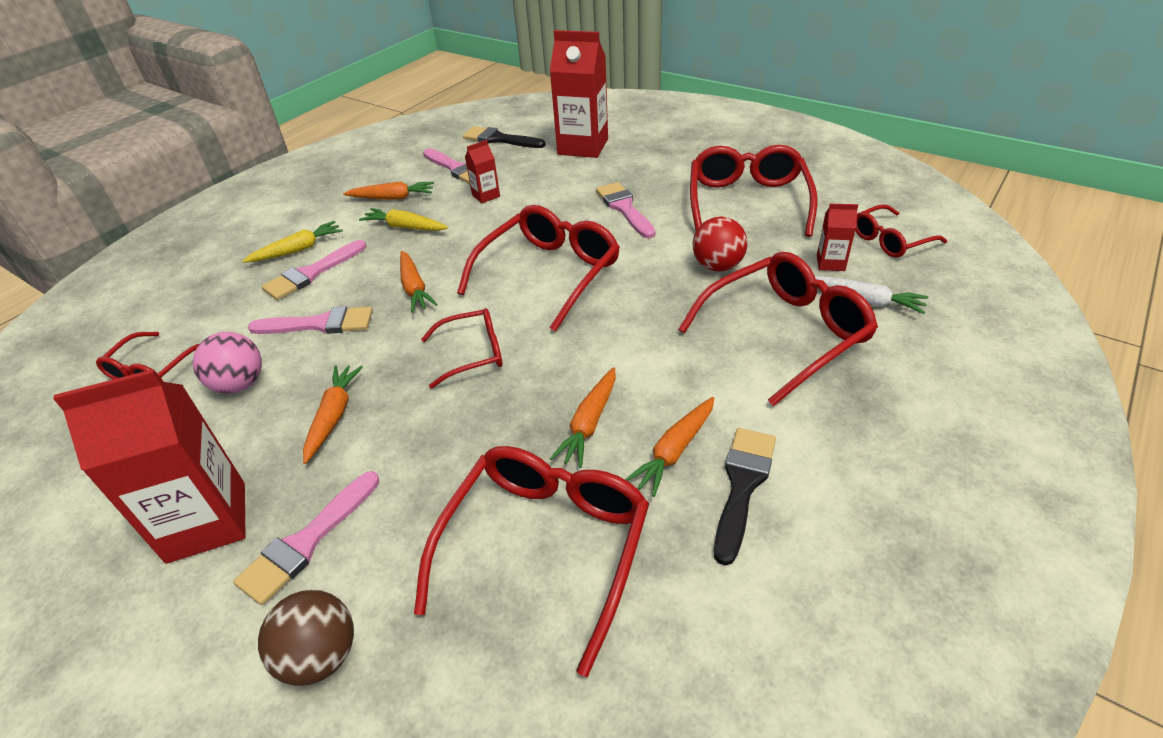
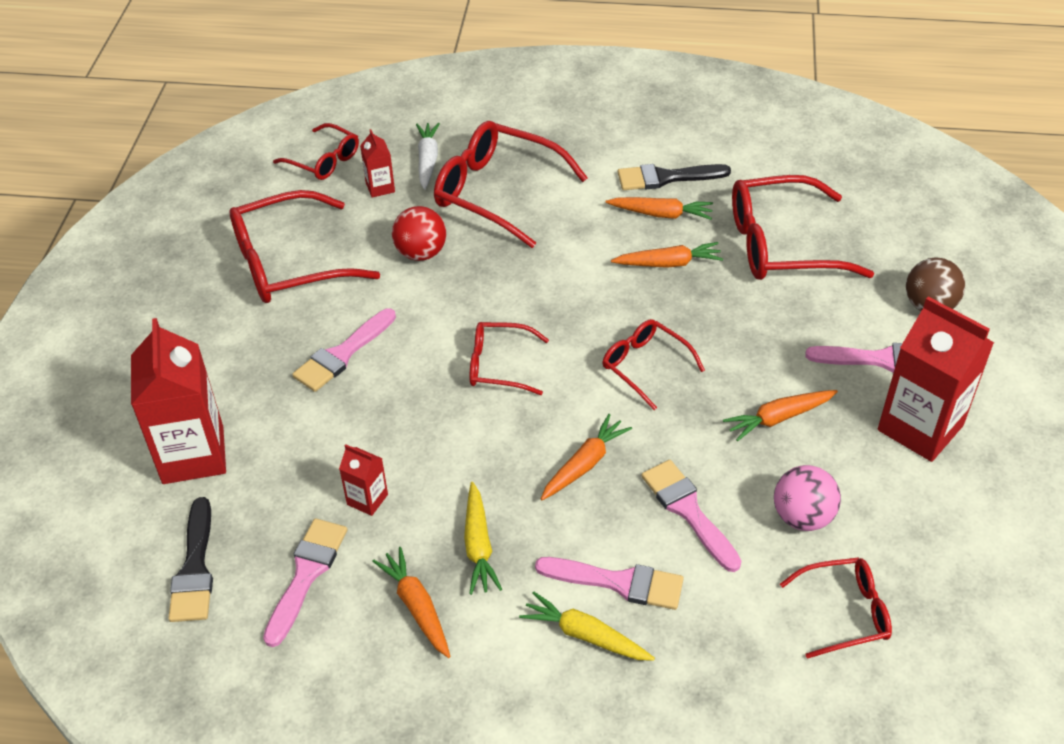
camera: 120 degrees left, 5 degrees up
red glasses [457,205,620,332] -> red glasses [470,322,549,395], size x0.57

